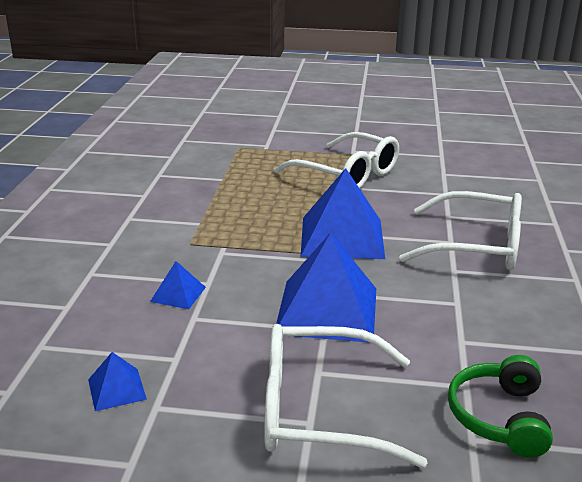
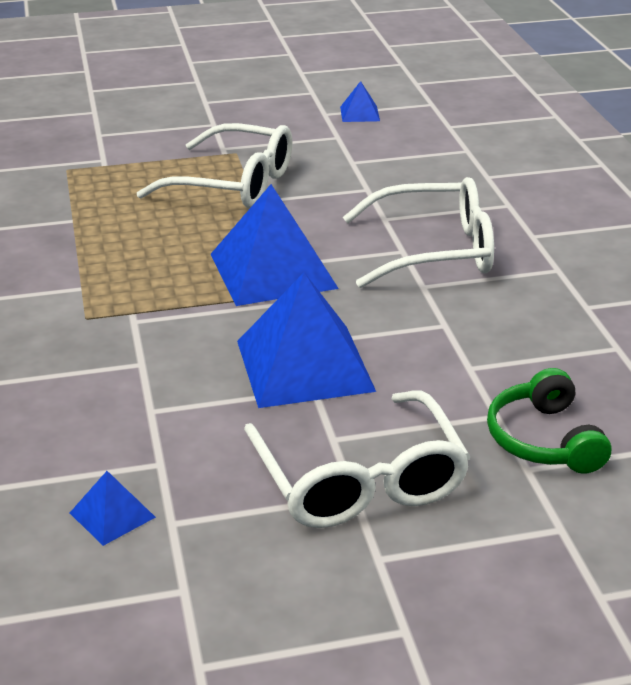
camera: 20 degrees left, 5 degrees up
blue pyramid [150,261,206,309] -> blue pyramid moved to [340,81,380,122]
white glasses [264,324,428,468] -> white glasses turned 90 degrees counterclockwise [244,390,470,528]

